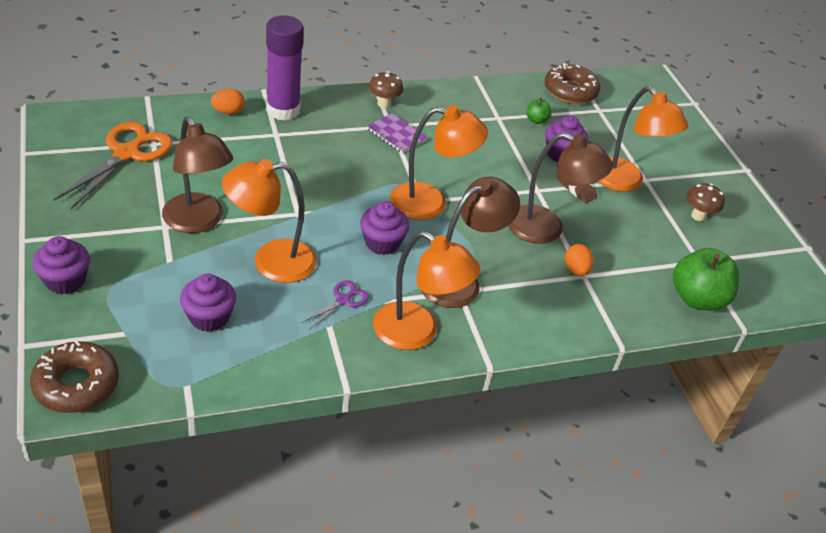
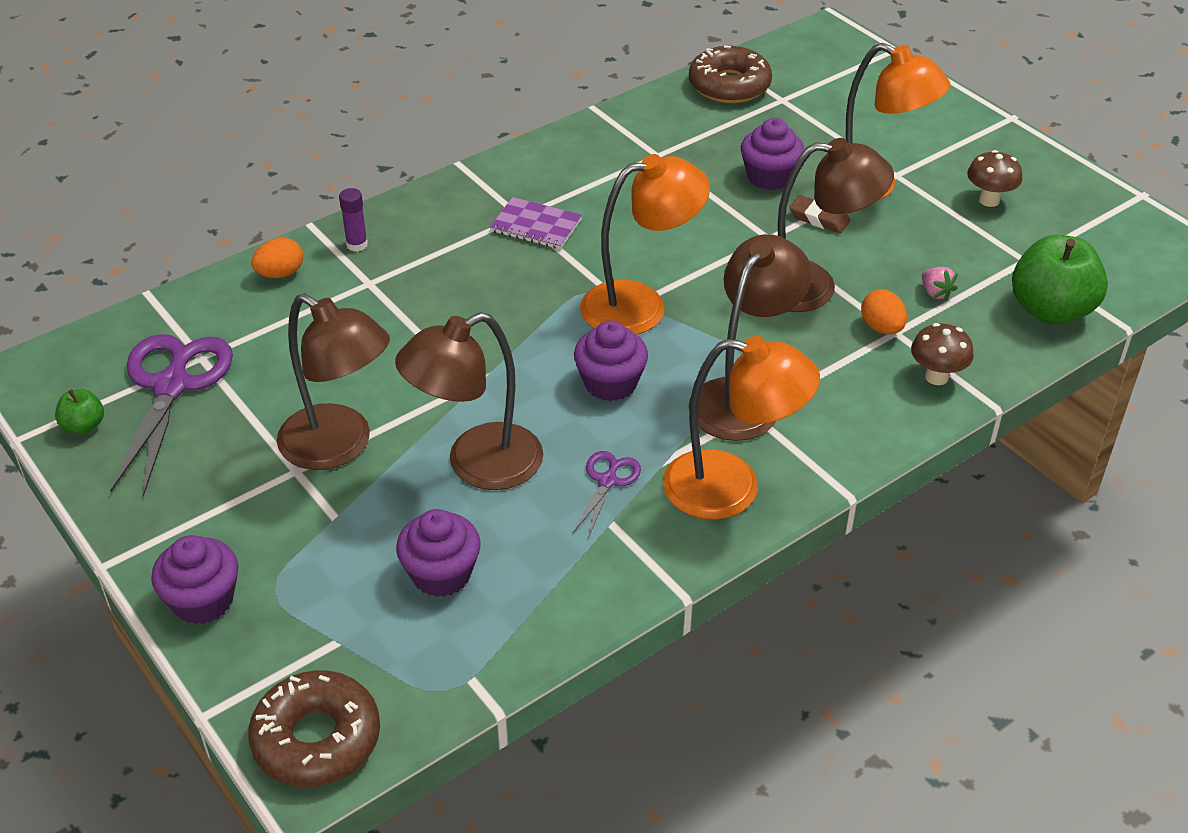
camera: 15 degrees left, 0 degrees up
orange scissors [53,122,173,209] -> purple scissors [110,334,233,497]
orange lamp [222,159,317,283] -> brown lamp [395,312,543,490]
purple glue stick [266,15,304,121] -> purple glue stick [339,188,368,252], size x0.41
brown mushroom [369,71,403,108] -> brown mushroom moved to [911,323,974,385]
green apple [526,98,552,124] -> green apple moved to [55,389,104,434]
none -> pink strawberry [922,267,958,301]

